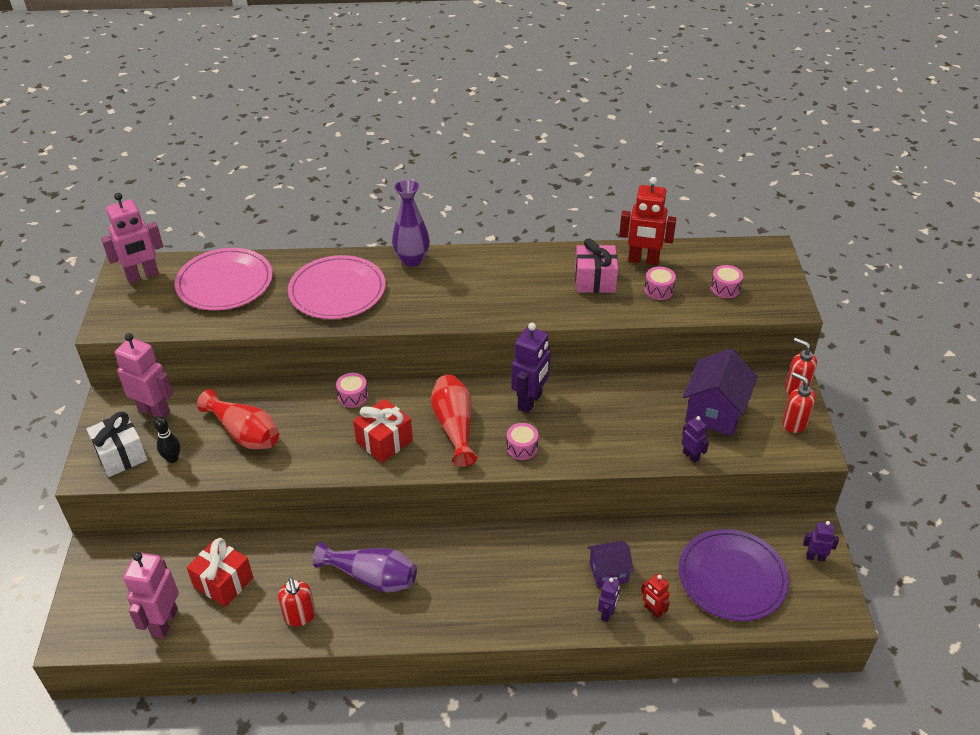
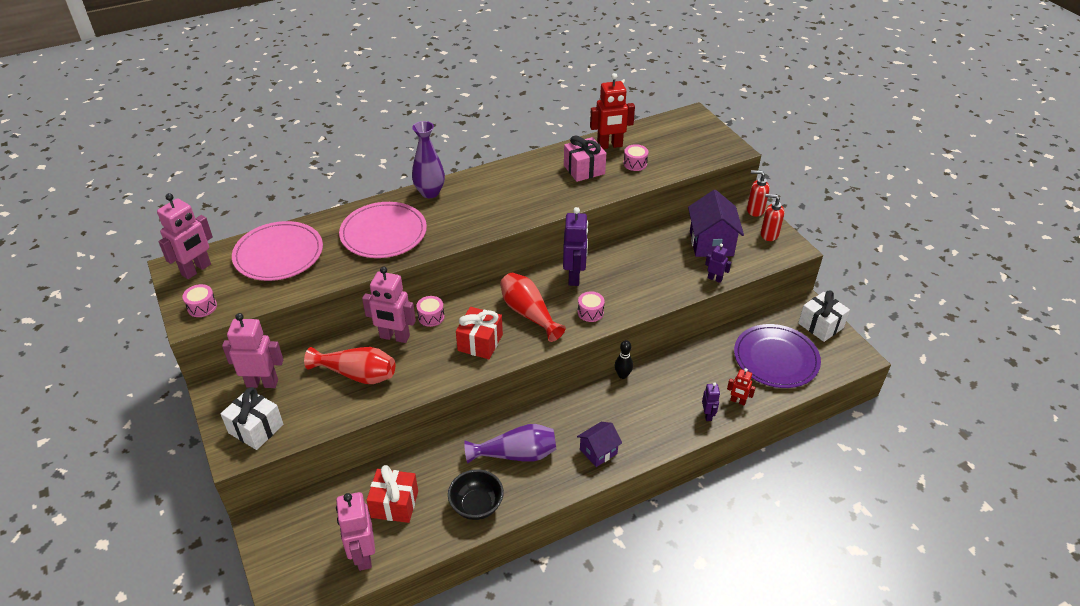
camera: 25 degrees left, 0 degrees up
black bowling pin [154,416,180,463] -> black bowling pin moved to [615,340,633,379]
red soap dispenser [278,577,315,626] -> black bowl [448,469,504,520]
purple house [588,541,633,588] -> purple house moved to [577,422,622,467]
pink drum [711,265,743,298] -> pink drum moved to [182,284,217,317]
purple robot [803,521,839,561] -> white gift [798,291,850,342]
none -> pink robot [362,266,416,343]

